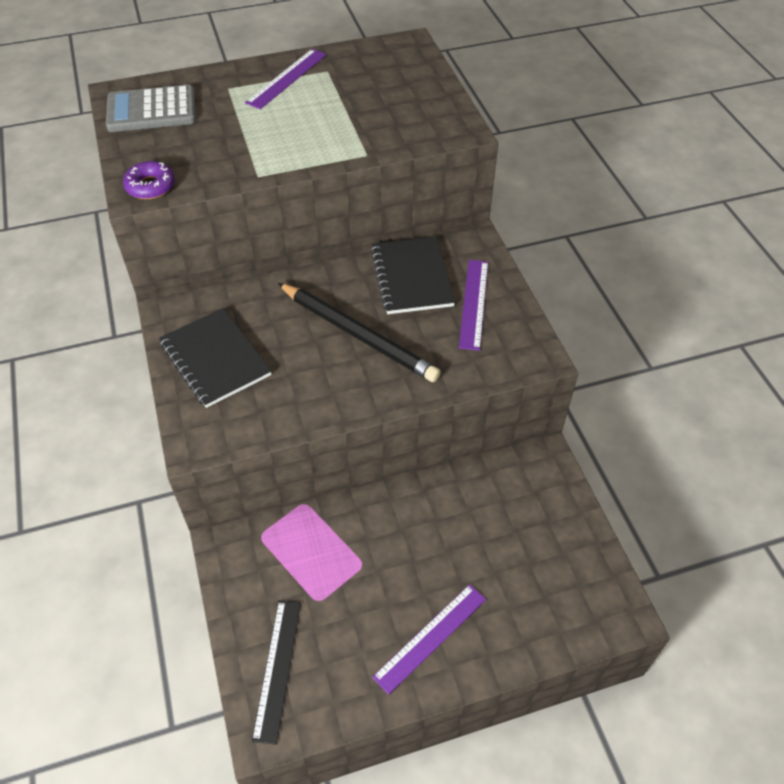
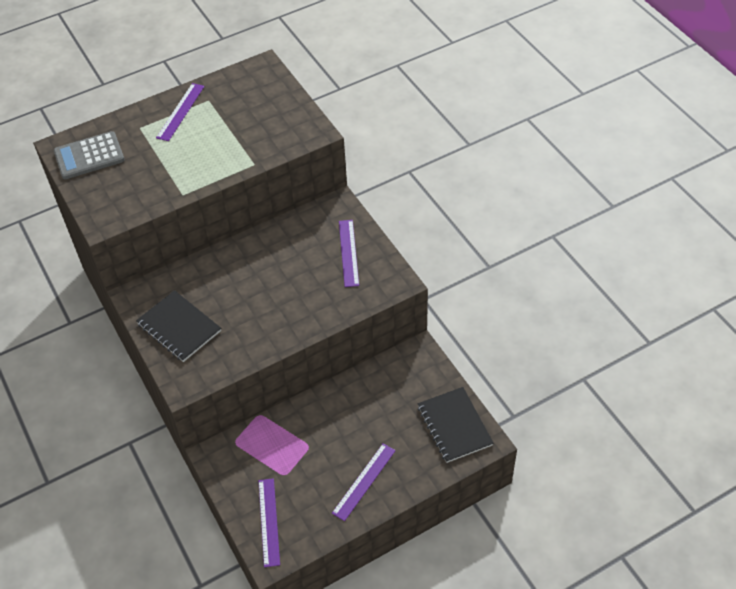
camera: 10 degrees left, 0 degrees up
purple donut [123,161,175,199] -> none
black ruler [252,600,301,745] -> purple ruler [258,478,280,567]
black pencil [278,283,441,382] -> none
black notebook [371,237,455,314] -> black notebook moved to [418,387,494,463]

